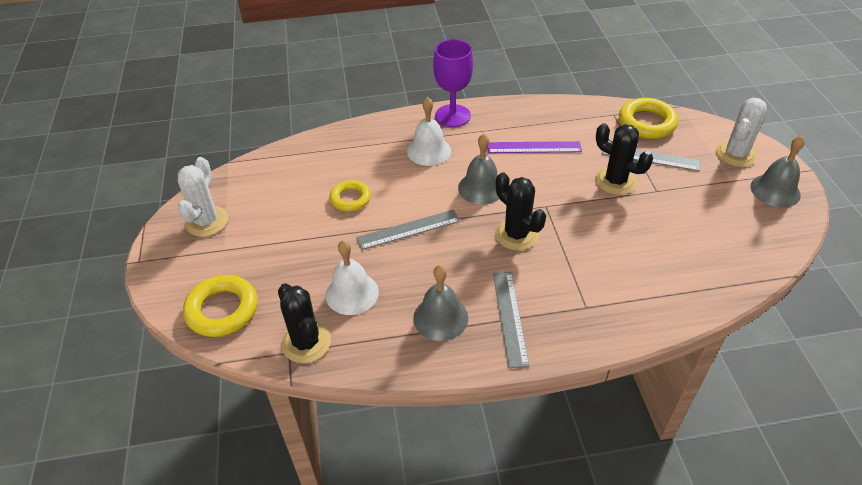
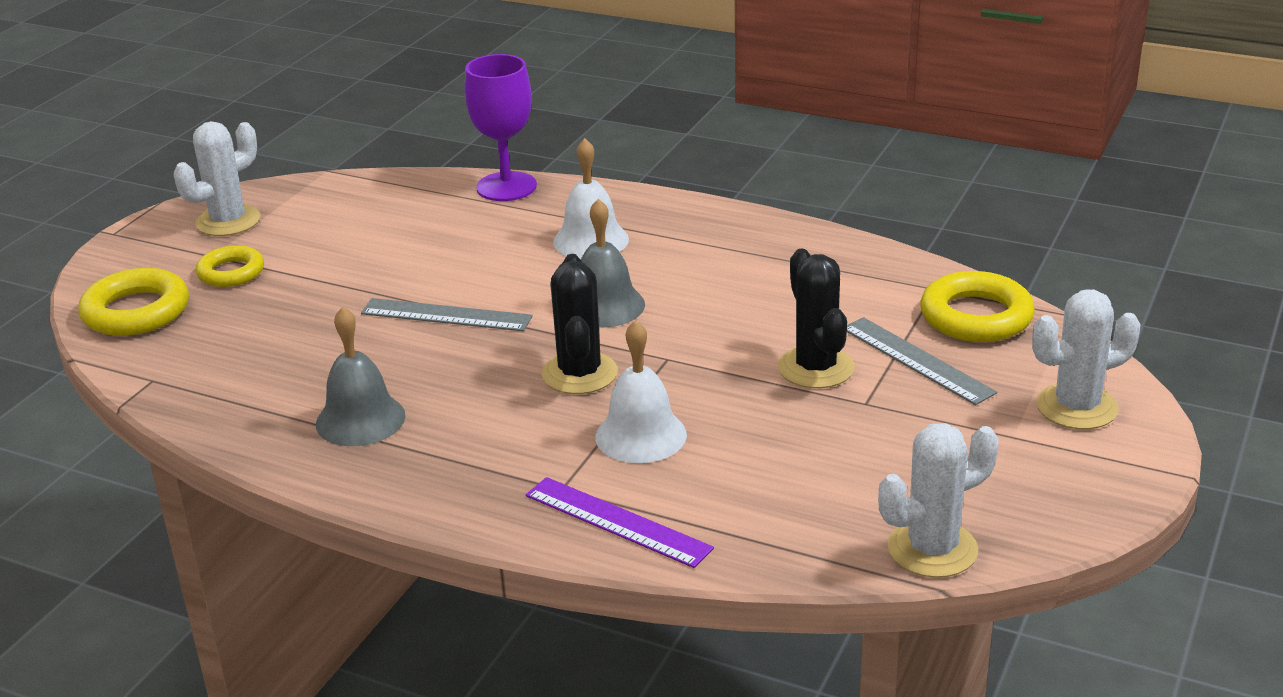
camera: 35 degrees right, 15 degrees down
black cactus [278,283,331,363] -> none
white bell [325,240,379,315] -> white bell moved to [595,320,687,463]
yellow ring [330,180,371,212] -> yellow ring moved to [196,245,264,287]
purple goblet [433,39,473,127] -> purple goblet moved to [465,54,537,201]
purple ruler [487,141,582,153] -> purple ruler moved to [526,477,714,568]
grey ruler [493,272,529,368] -> none
grey bell [750,135,805,207] -> none
none -> white cactus [878,423,998,578]

